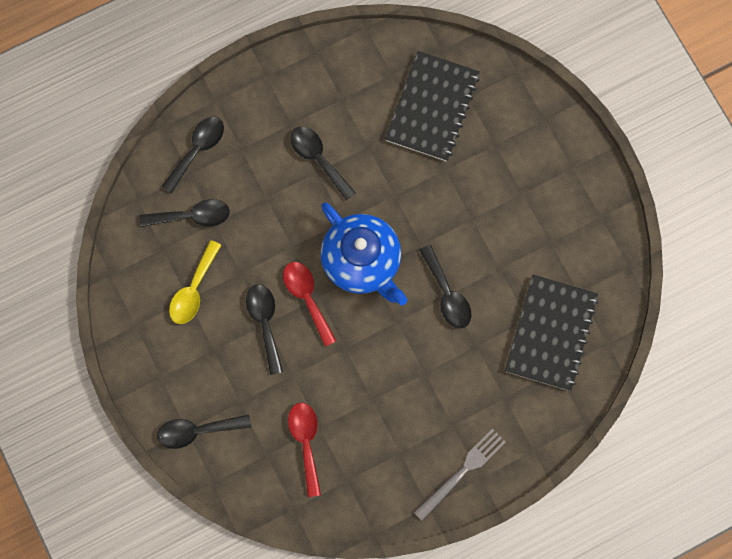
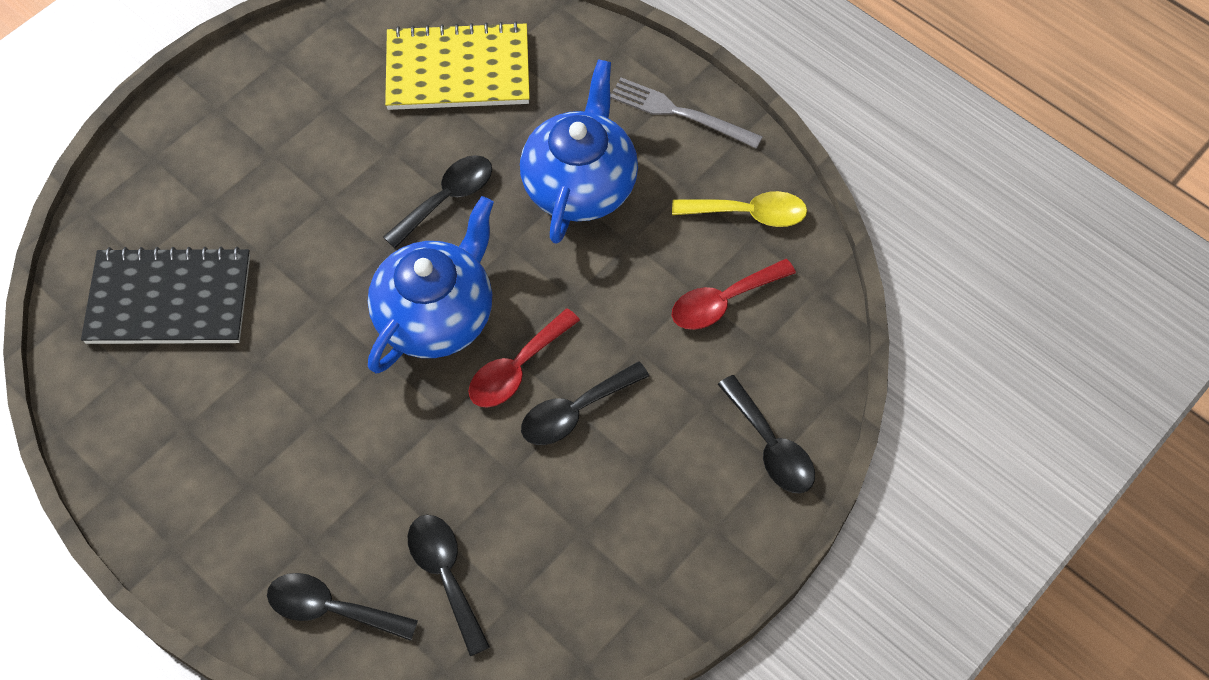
camera: 110 degrees left, 15 degrees down
yellow spoon [169,240,221,324] -> yellow spoon moved to [672,191,807,227]
black spoon [290,127,356,200] -> none
black notebook [505,275,598,391] -> yellow notebook [385,21,530,110]
none -> blue teapot [520,59,638,244]

